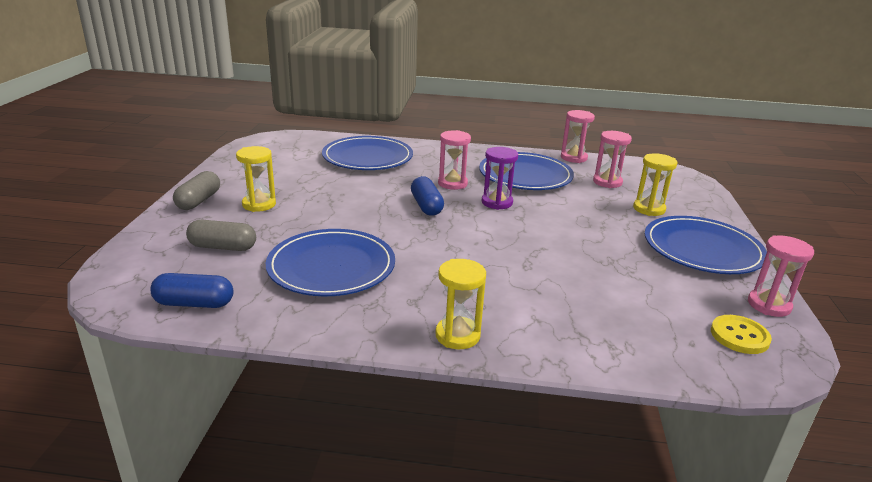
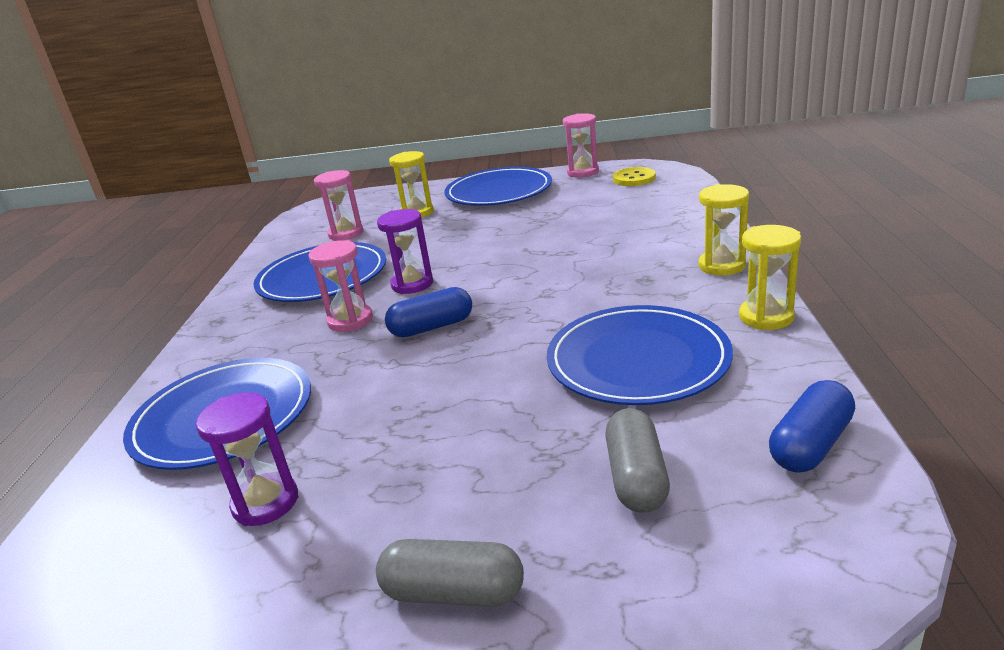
camera: 90 degrees left, 0 degrees up
blue capsule [150,273,234,308] -> blue capsule turned 45 degrees clockwise [769,380,855,472]
yellow hourglass [236,146,276,212] -> yellow hourglass moved to [739,225,801,330]
pink hourglass [561,110,595,163] -> none
none -> purple hourglass [196,392,298,526]

